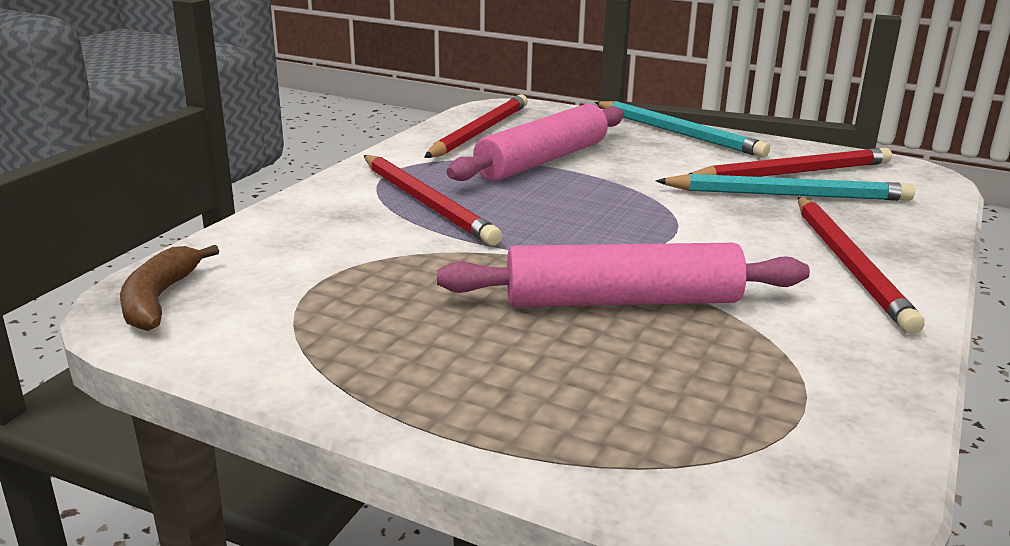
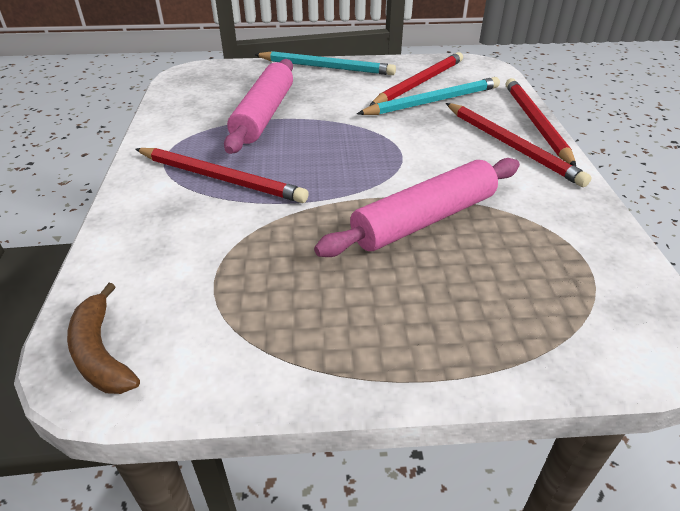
camera: 30 degrees left, 15 degrees up
red pencil [424,94,528,158] -> red pencil moved to [506,78,576,166]

